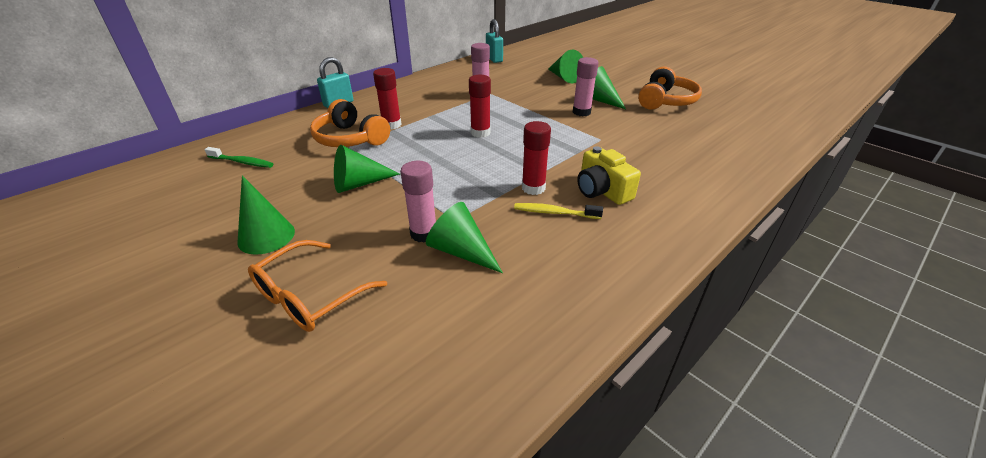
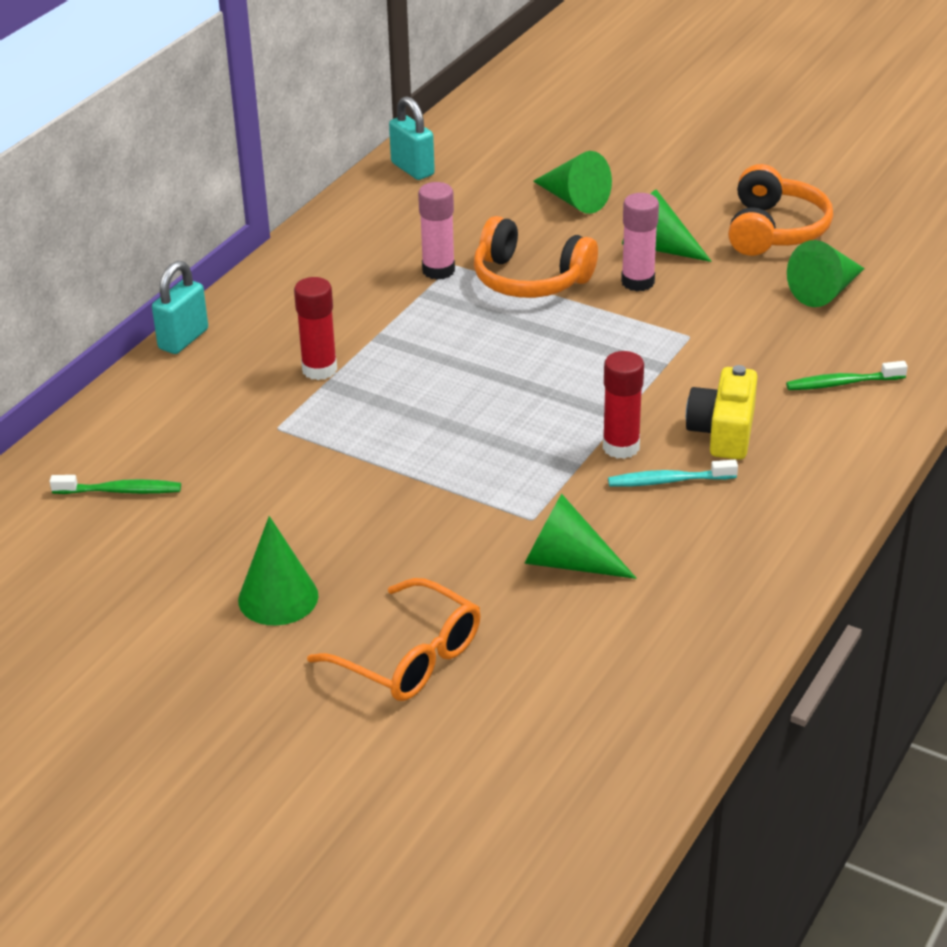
camera: 15 degrees left, 0 degrees up
orange glasses [248,240,387,332] -> orange glasses turned 75 degrees counterclockwise [307,578,481,701]
orange headphones [310,99,390,147] -> orange headphones moved to [474,216,598,298]
green cone [334,145,400,193] -> green cone moved to [787,240,865,307]
pink glue stick [400,161,436,242] -> none
red glue stick [469,75,491,138] -> none
yellow toothbrush [514,203,603,219] -> turquoise toothbrush [608,460,738,487]
yellow camera [577,146,641,205] -> yellow camera turned 60 degrees clockwise [686,365,758,460]
none -> green toothbrush [786,361,908,390]

